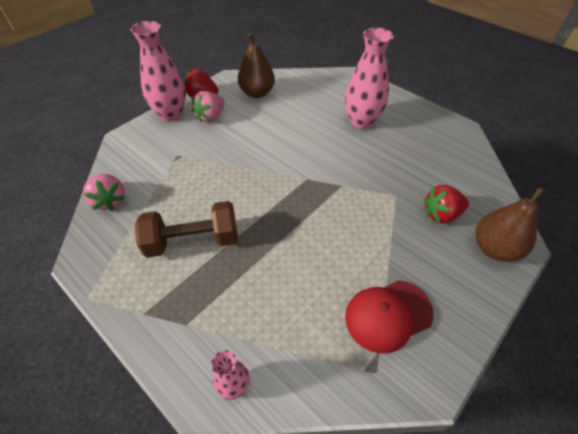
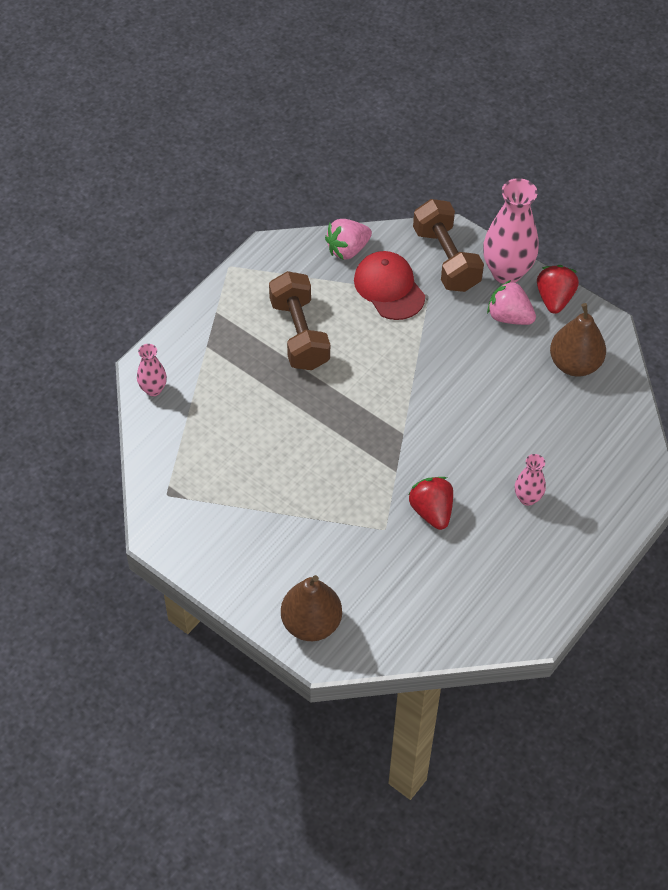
camera: 85 degrees right, 5 degrees up
pink vase [345,28,394,129] -> pink vase [515,454,546,506], size x0.52
red cap [345,280,434,354] -> red cap moved to [354,251,425,320]
red strawberry [424,185,469,223] -> red strawberry moved to [408,477,453,530]
none -> brown dumbbell [413,199,484,292]

